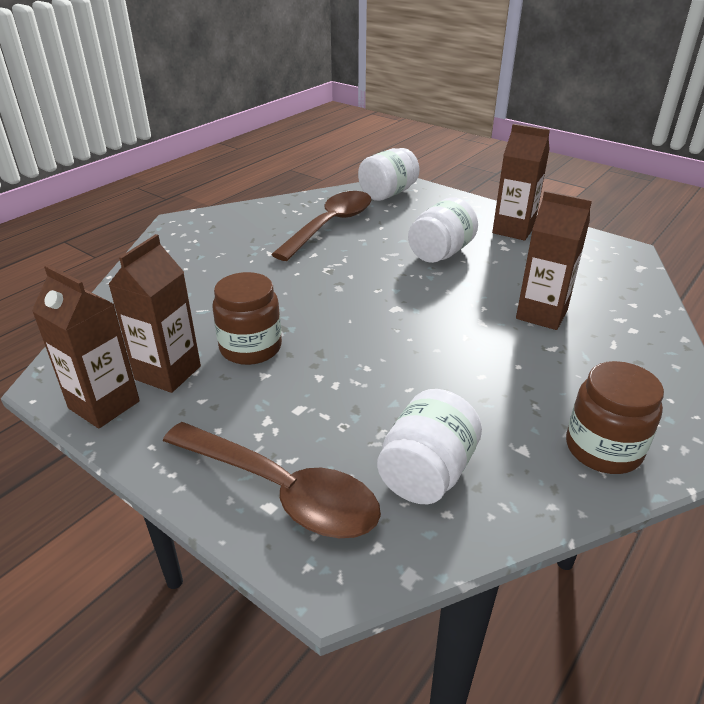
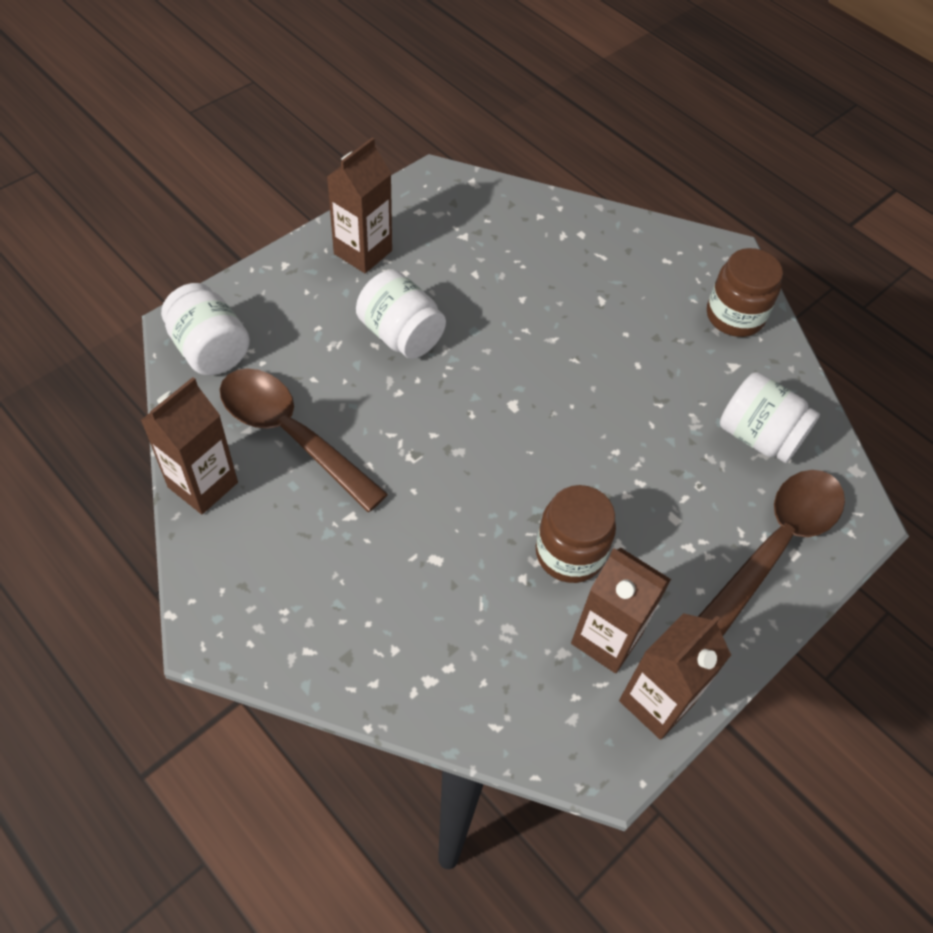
camera: 85 degrees left, 20 degrees up
brown carton [516,191,592,330] -> brown carton moved to [141,377,238,514]

